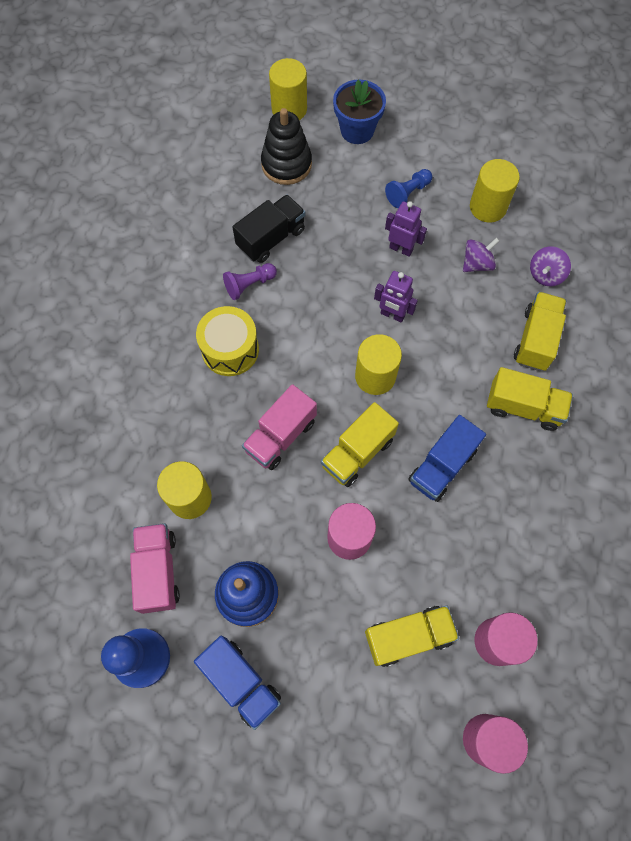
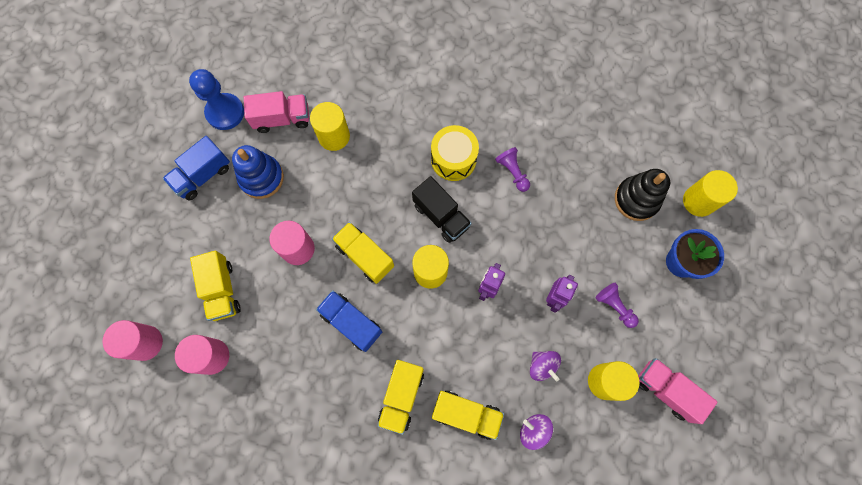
camera: 90 degrees right, 5 degrees up
black truck [233,195,305,263] -> black truck moved to [412,176,472,243]
pink truck [242,384,317,470] -> pink truck moved to [638,358,718,424]
blue pawn [385,169,432,208] -> purple pawn [595,283,639,328]

